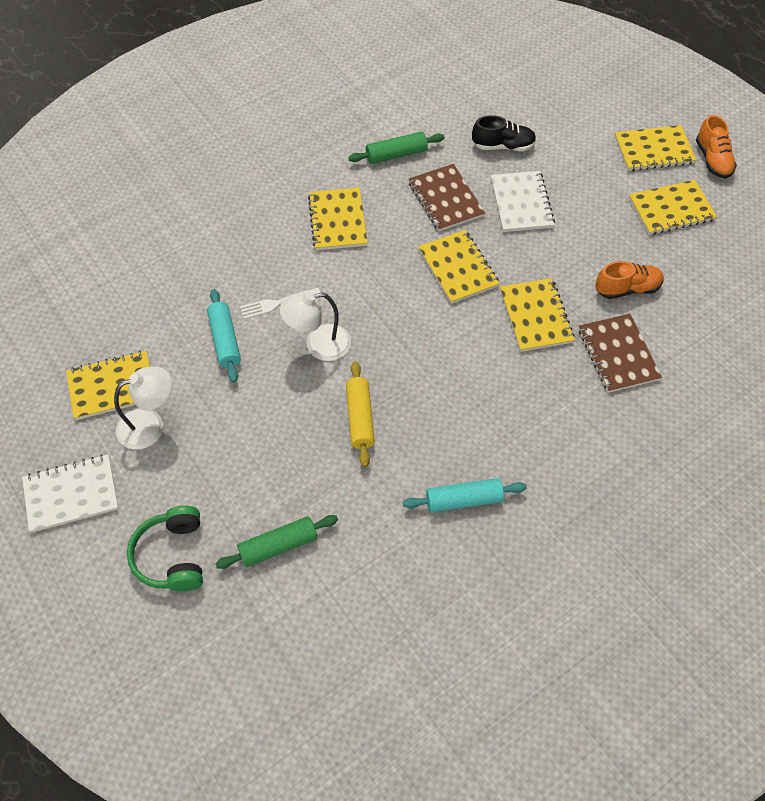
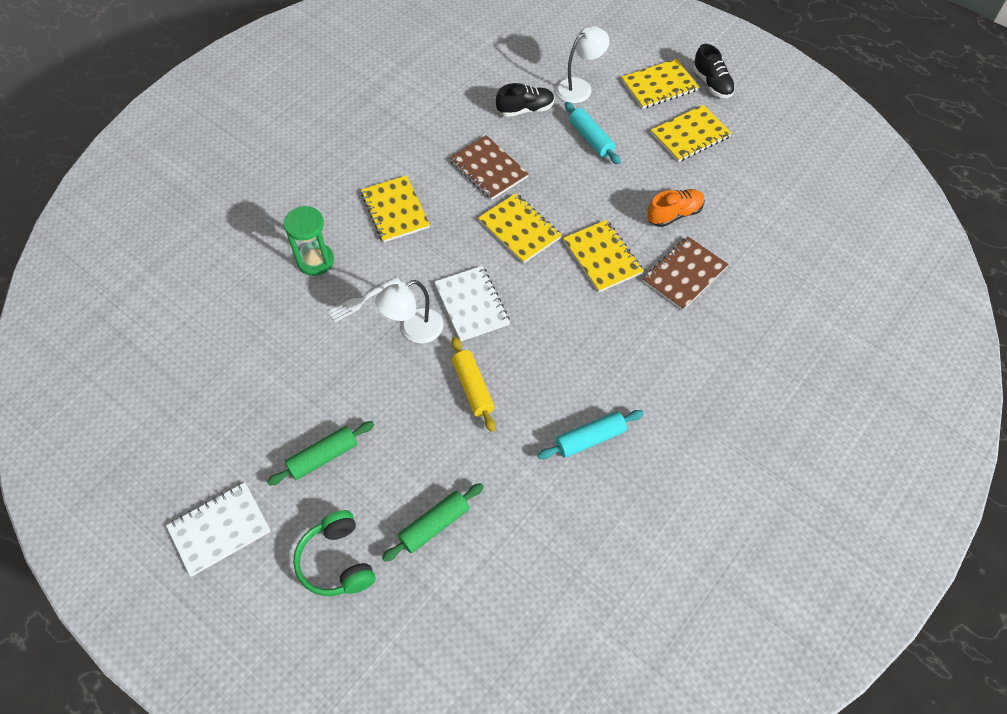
camera: 15 degrees left, 0 degrees up
yellow notebook [66,351,150,420] -> none
white lamp [114,367,172,450] -> white lamp moved to [556,26,609,103]
turquoise rolling pin [207,289,241,383] -> turquoise rolling pin moved to [564,102,621,165]
green rolling pin [348,132,444,164] -> green rolling pin moved to [267,421,374,486]
white notebook [491,171,555,232] -> white notebook moved to [434,266,510,341]
brown notebook [579,314,662,393] -> brown notebook turned 75 degrees clockwise [642,236,729,311]
orange shoe [696,115,737,179] -> black shoe [693,44,735,98]
none -> green hourglass [284,206,334,276]

